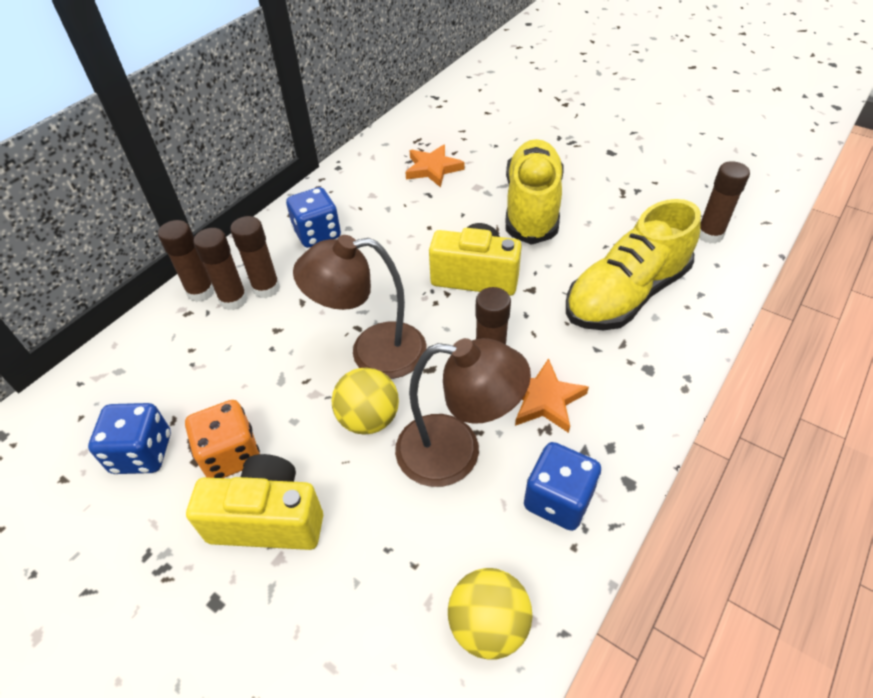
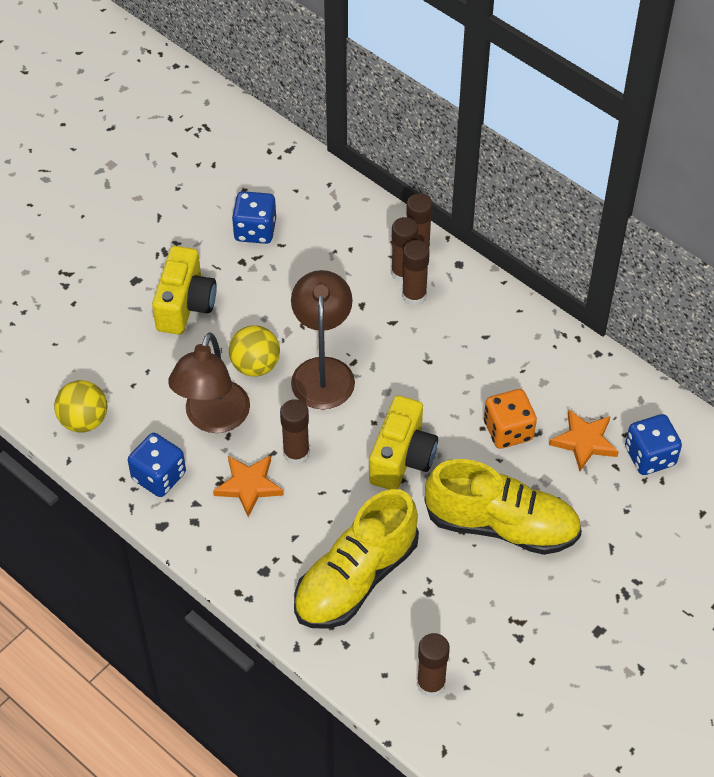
camera: 95 degrees right, 5 degrees up
orange dice [185,400,260,478] -> orange dice moved to [484,389,537,449]
blue dice [286,187,341,248] -> blue dice moved to [625,414,682,475]
yellow shoe [566,199,701,330] -> yellow shoe turned 105 degrees counterclockwise [294,489,419,629]

